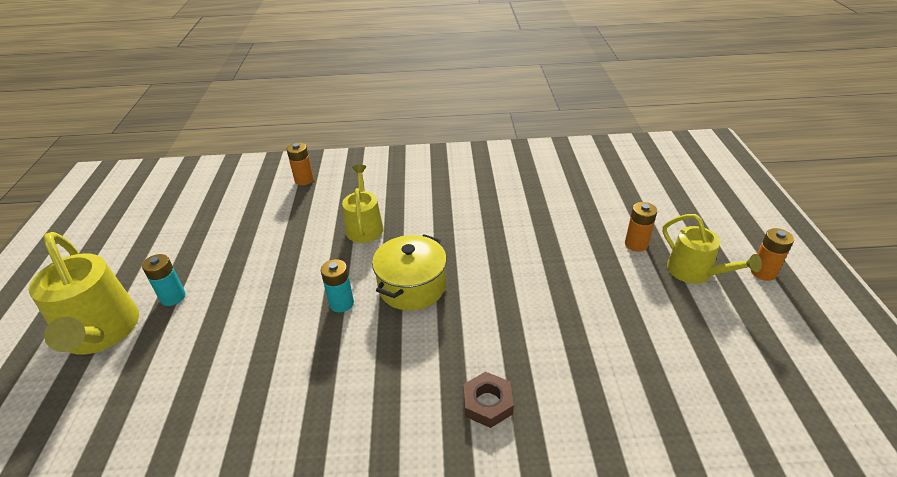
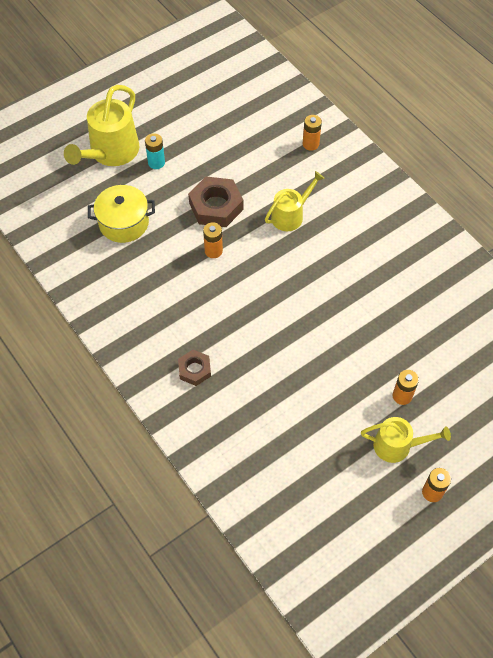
camera: 55 degrees right, 20 degrees up
turquoise battery [321,259,354,313] -> orange battery [203,222,223,258]
yellow pot [372,234,447,311] -> yellow pot moved to [88,185,155,243]
yellow watering can [663,214,762,284] -> yellow watering can turned 105 degrees counterclockwise [361,417,451,463]
none -> brown nut [188,177,243,227]

